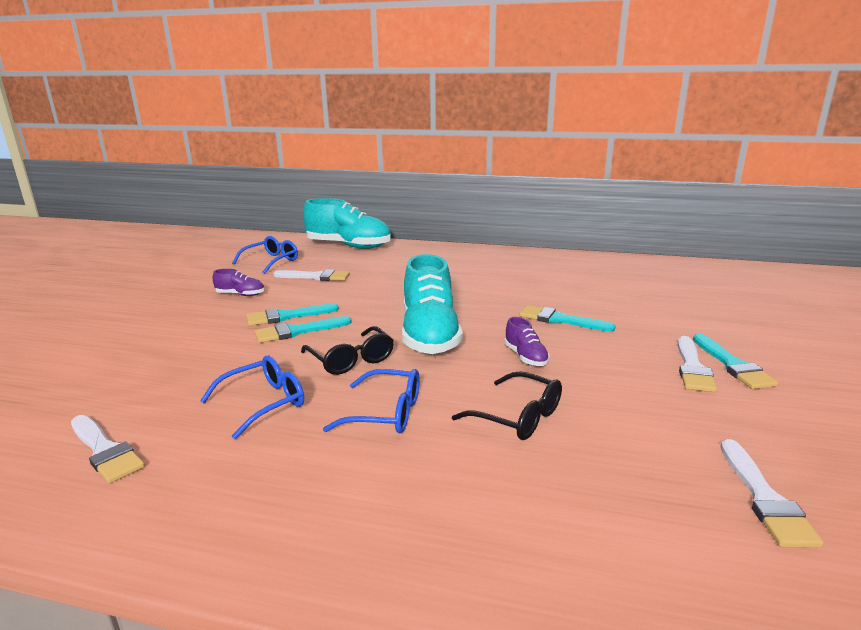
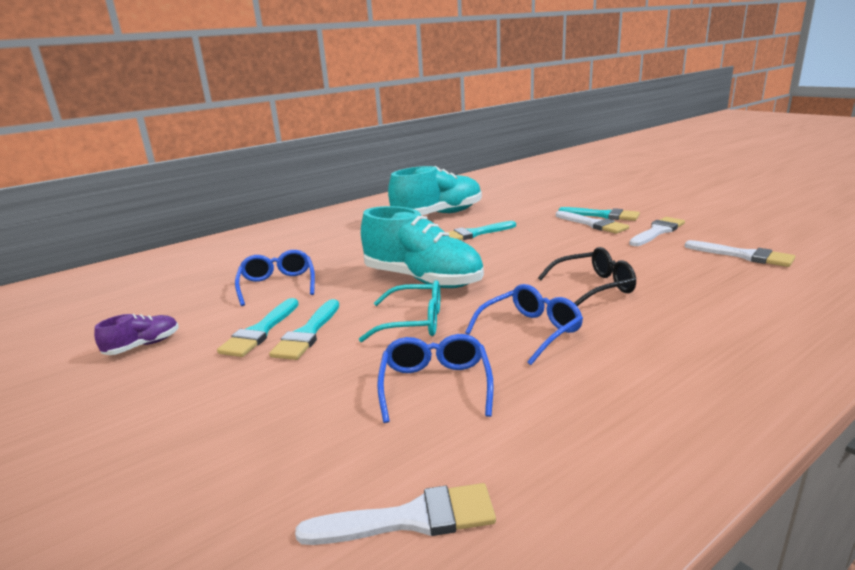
camera: 50 degrees left, 0 degrees up
blue glasses [232,236,298,274] -> blue glasses moved to [235,250,315,306]
white brush [273,269,350,281] -> white brush moved to [629,217,685,246]
black glasses [301,326,394,375] -> turquoise glasses [359,280,440,342]
turquoise shoe [303,198,391,249] -> turquoise shoe moved to [388,166,482,215]
purple shoe [504,317,550,366] -> none

